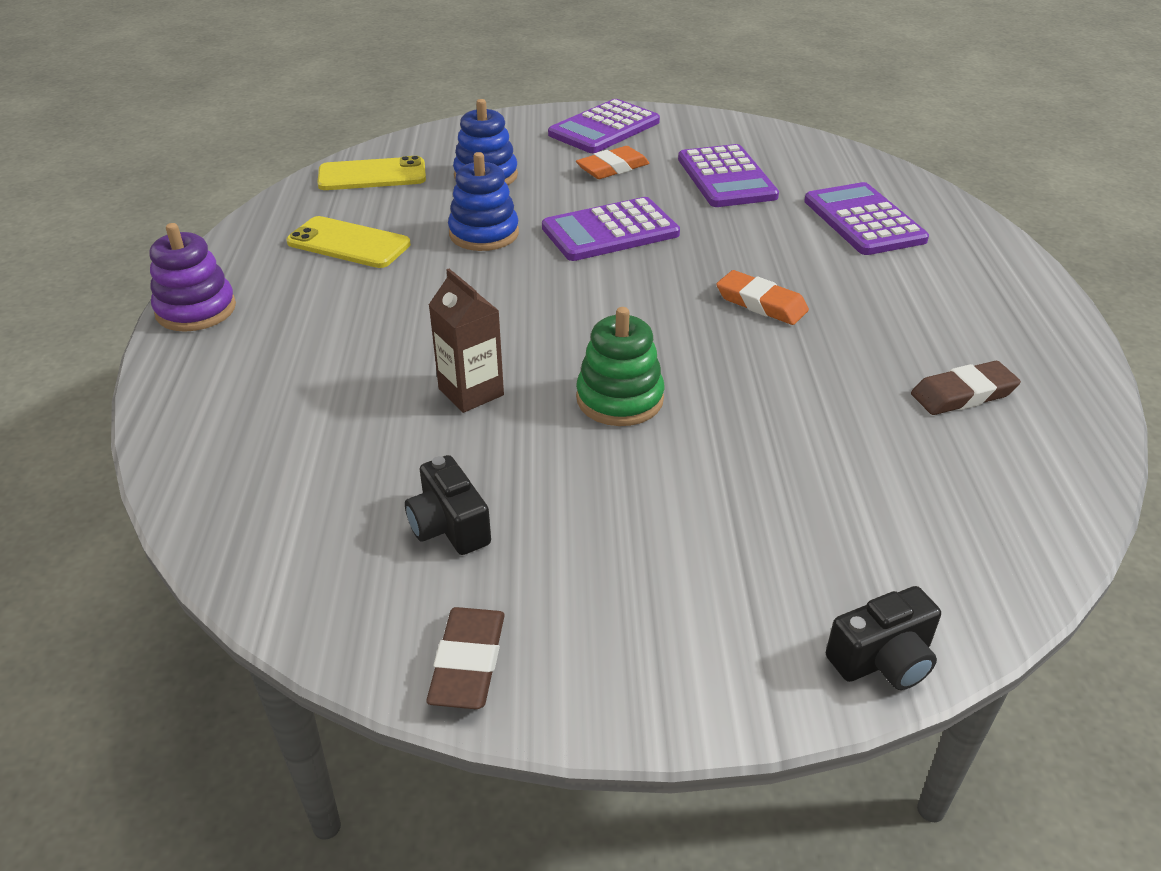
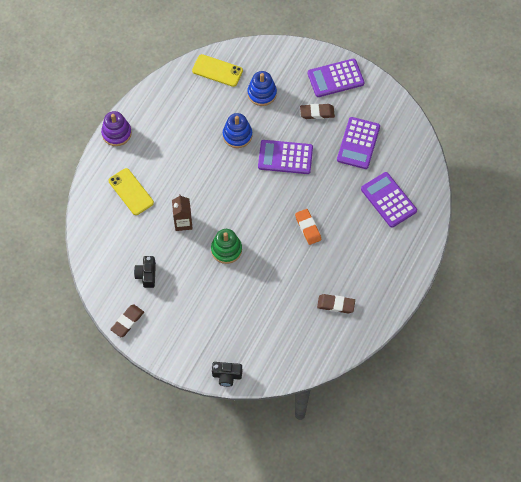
camera: 30 degrees right, 25 degrees up
yellow phone [286,216,411,268] -> yellow phone moved to [109,168,154,215]
orange eraser [576,146,650,179] -> brown eraser [300,104,335,119]
purple calculator [804,182,929,255] -> purple calculator turned 45 degrees counterclockwise [361,172,417,228]

